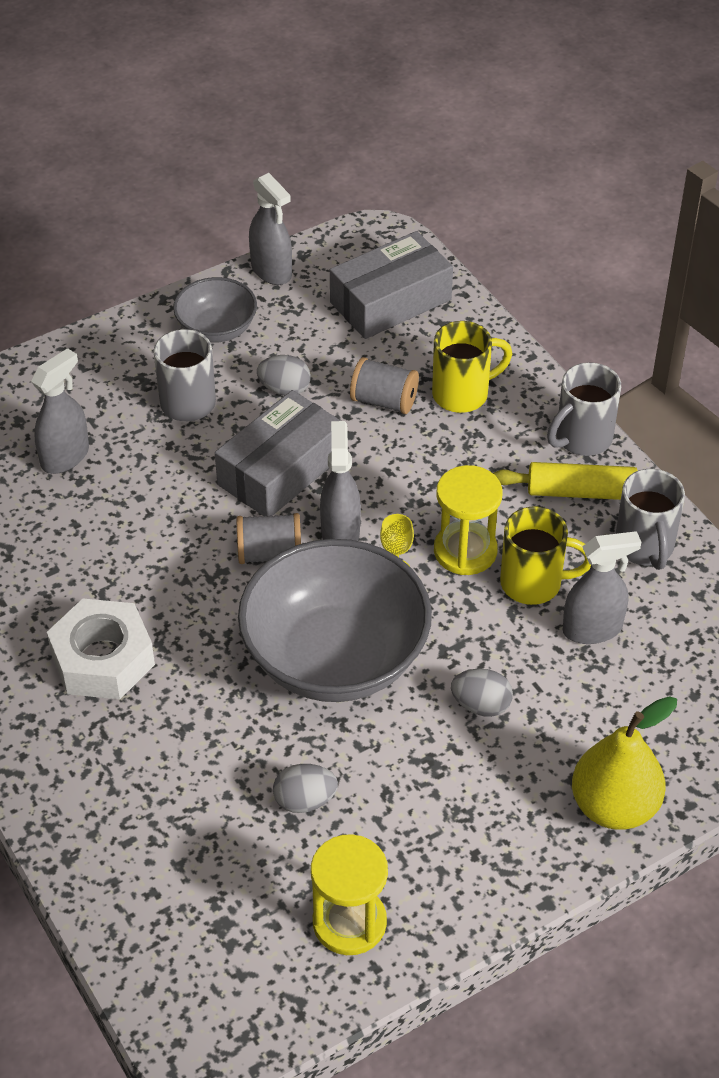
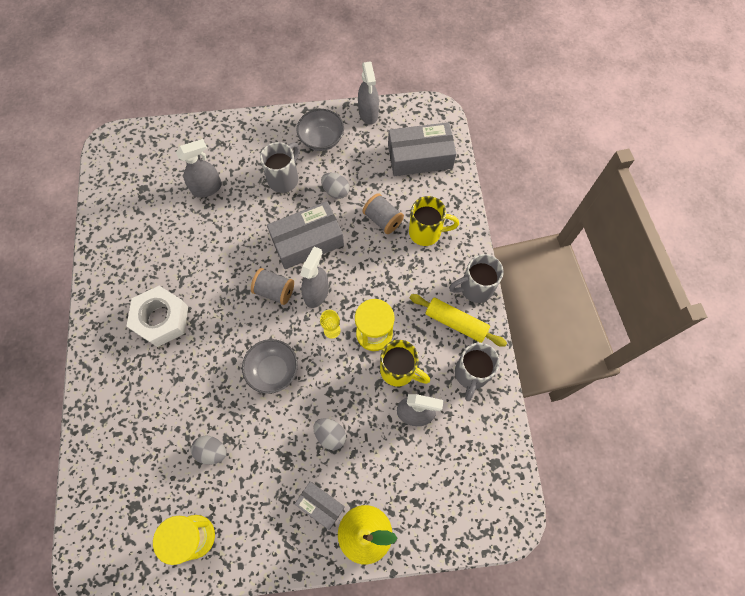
camera: 25 degrees right, 20 degrees up
grey bowl [238,539,432,702] -> grey bowl [242,339,298,394], size x0.51
none -> grey box [295,482,345,530]

